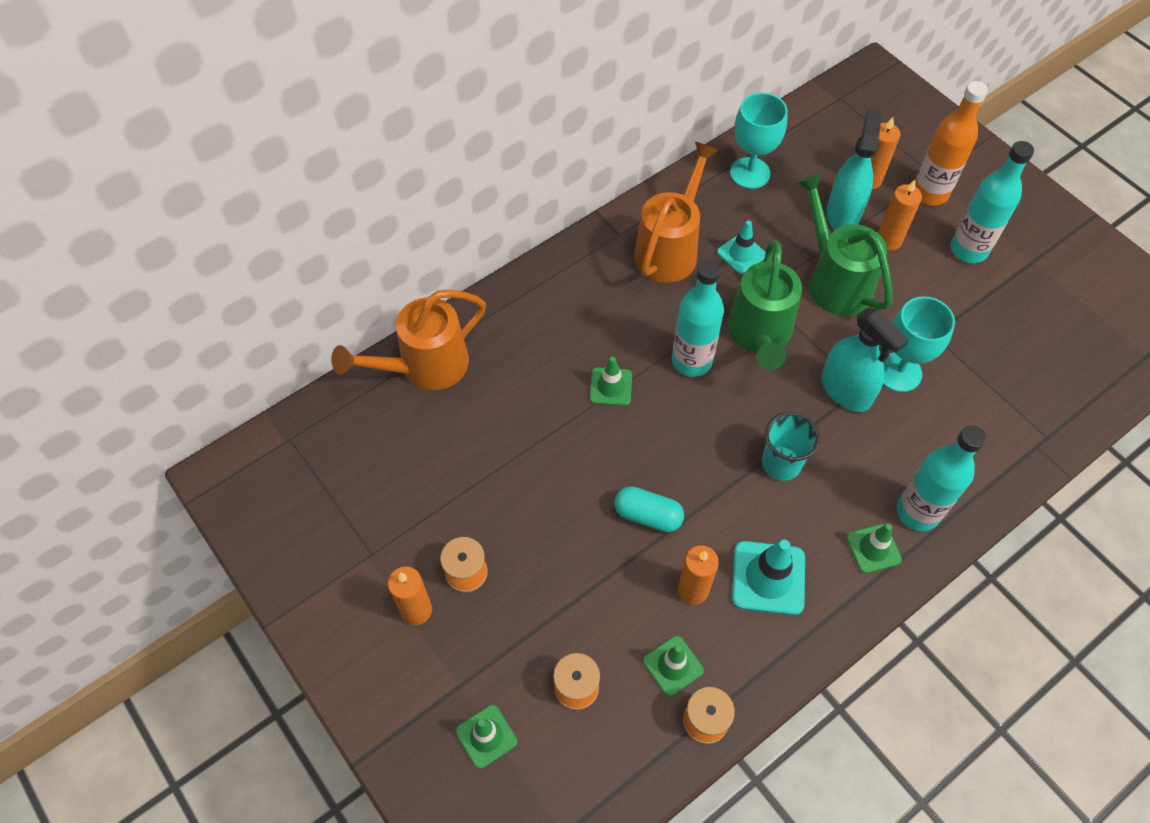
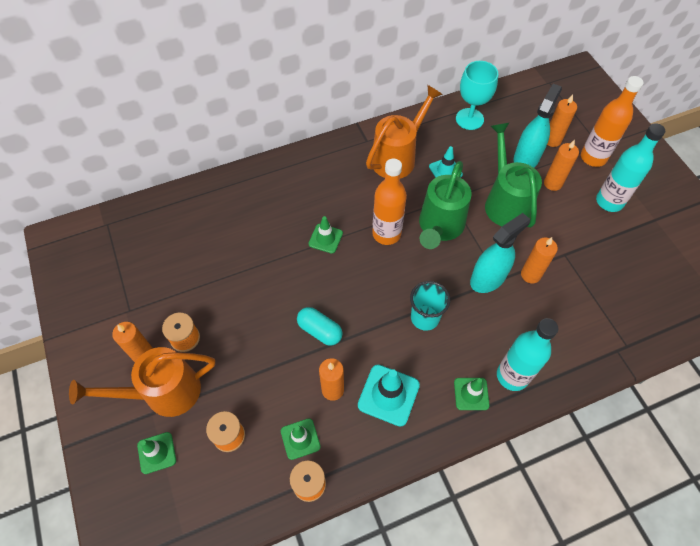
camera: 15 degrees right, 0 degrees up
orange watering can [331,289,486,390] -> orange watering can moved to [69,347,215,417]
turquoise bottle [672,260,724,377] -> orange bottle [372,158,407,245]
turquoise spray bottle [821,308,908,412] -> turquoise spray bottle turned 105 degrees counterclockwise [470,213,530,293]
turquoise goblet [883,296,955,392] -> orange candle [521,237,558,283]

